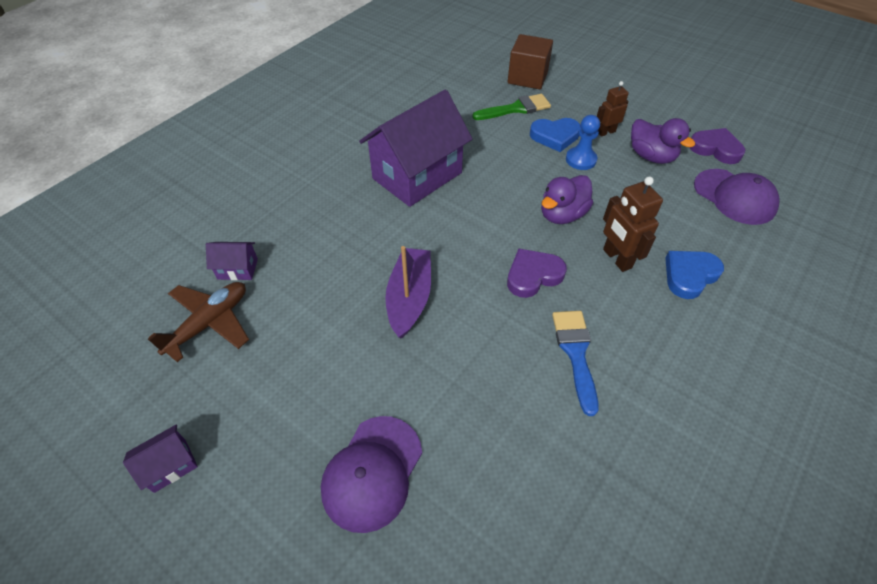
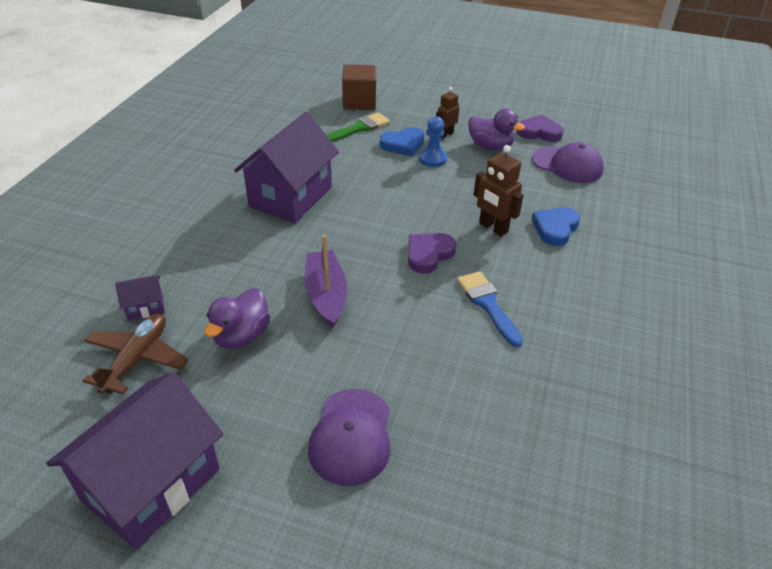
camera: 20 degrees left, 10 degrees down
purple house [123,425,198,493] -> purple house [46,372,223,549], size x2.37
purple duck [541,175,593,224] -> purple duck moved to [205,288,270,349]

